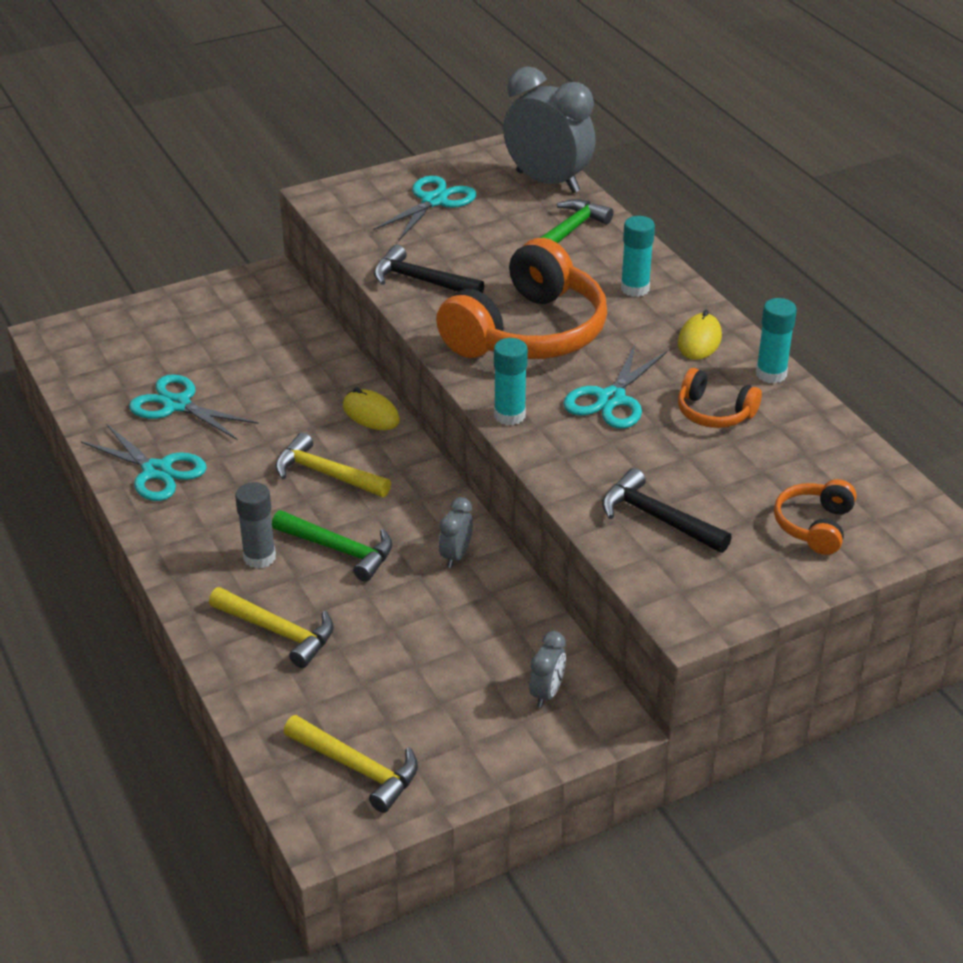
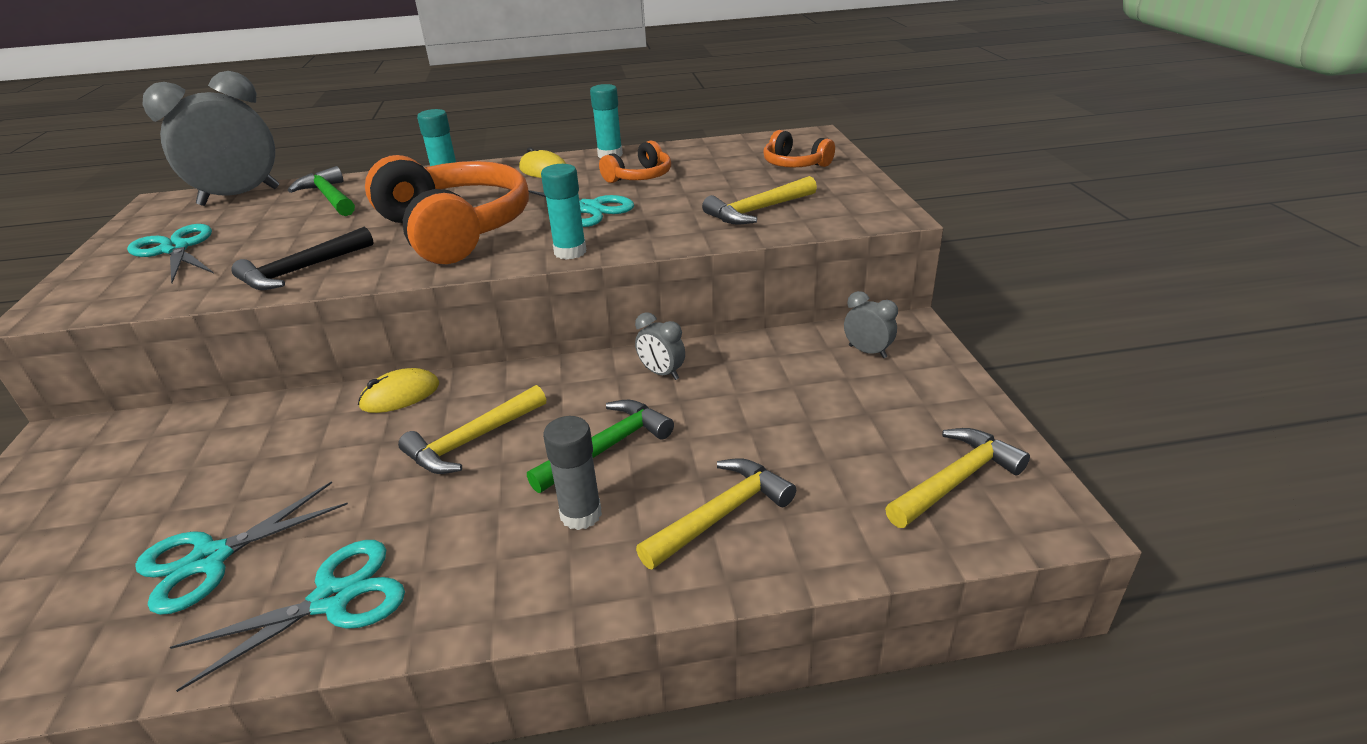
camera: 70 degrees left, 5 degrees down
black hammer [602,468,732,553] -> yellow hammer [702,176,817,224]

